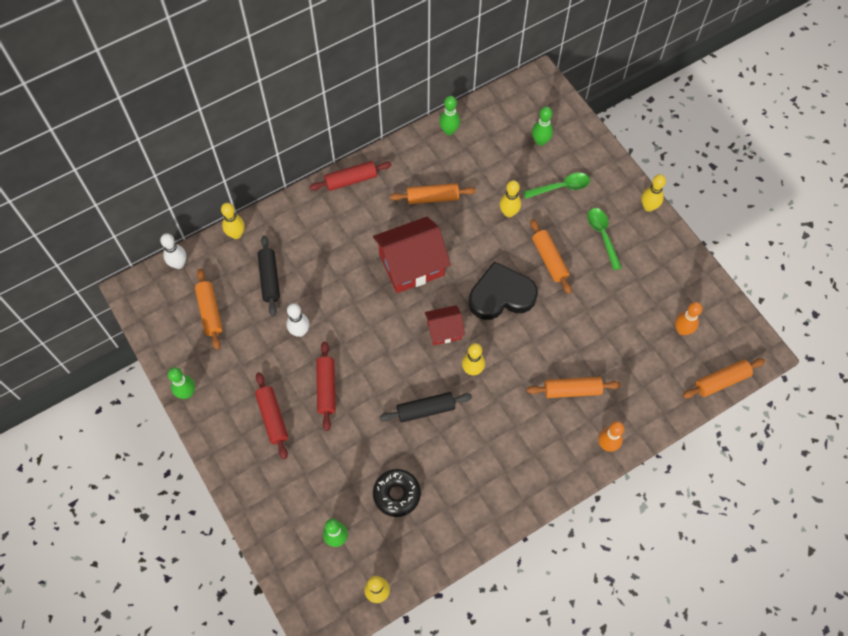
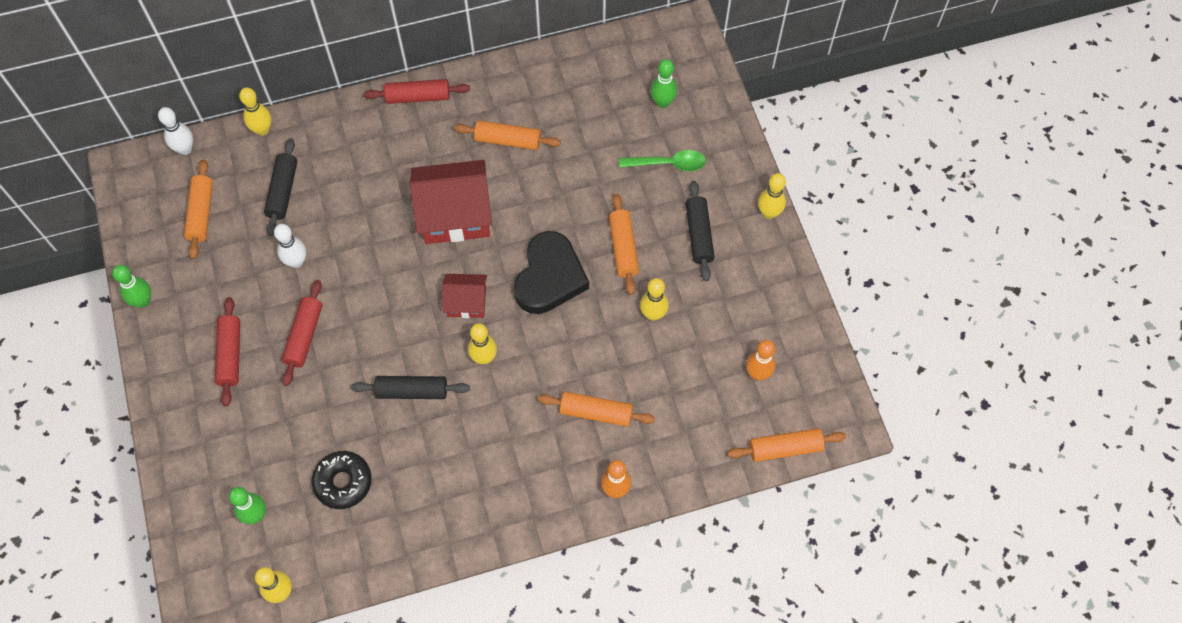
camera: 15 degrees right, 0 degrees up
green bowling pin [439,96,460,135] -> none
black heart [469,261,538,320] -> black heart turned 105 degrees clockwise [514,231,589,314]
yellow bowling pin [500,180,521,217] -> yellow bowling pin moved to [640,278,669,321]
green spoon [588,208,622,270] -> black rolling pin [686,181,715,281]

